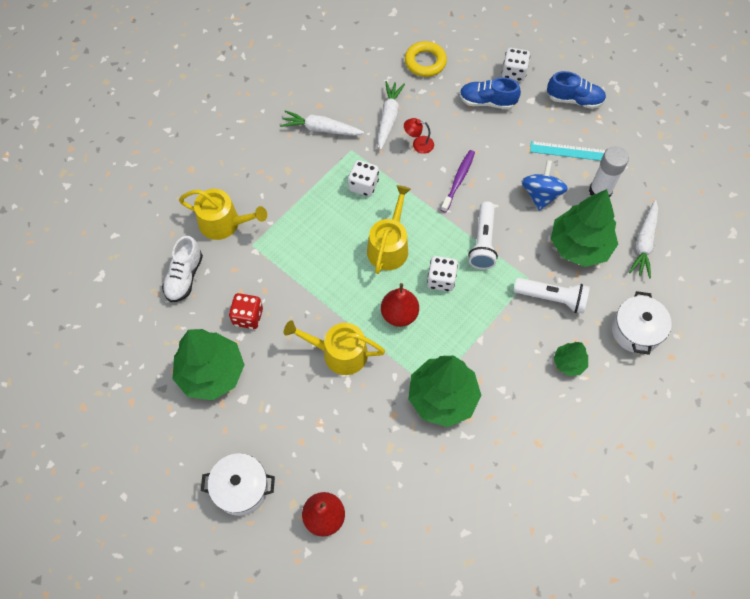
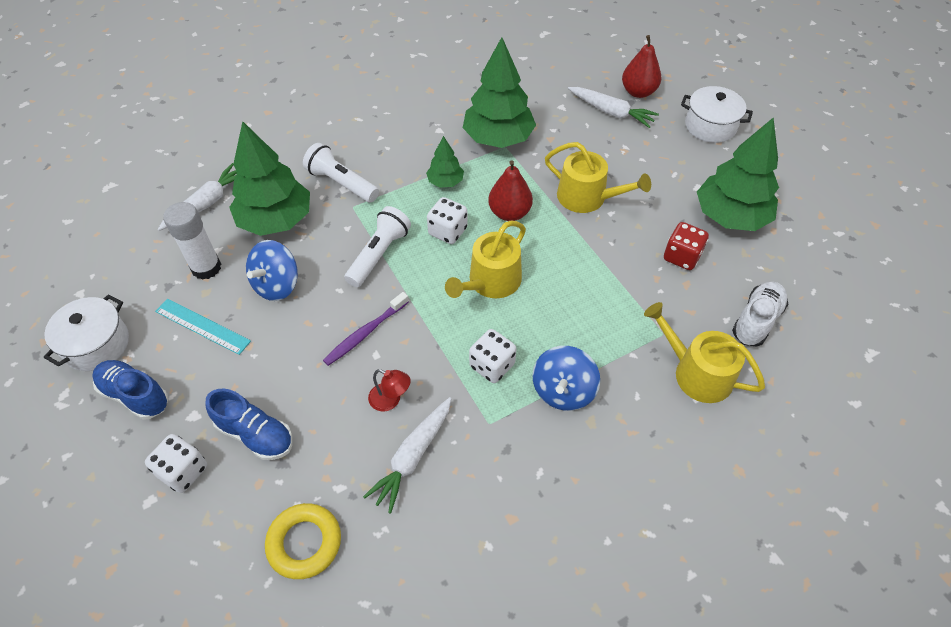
camera: 160 degrees left, 10 degrees down
white carrot [280,110,364,136] -> white carrot moved to [568,87,659,128]
green tree [554,342,588,376] -> green tree moved to [426,136,464,188]
white pot [612,291,672,355] -> white pot moved to [44,294,129,371]
none -> blue spinning top [532,346,600,411]

